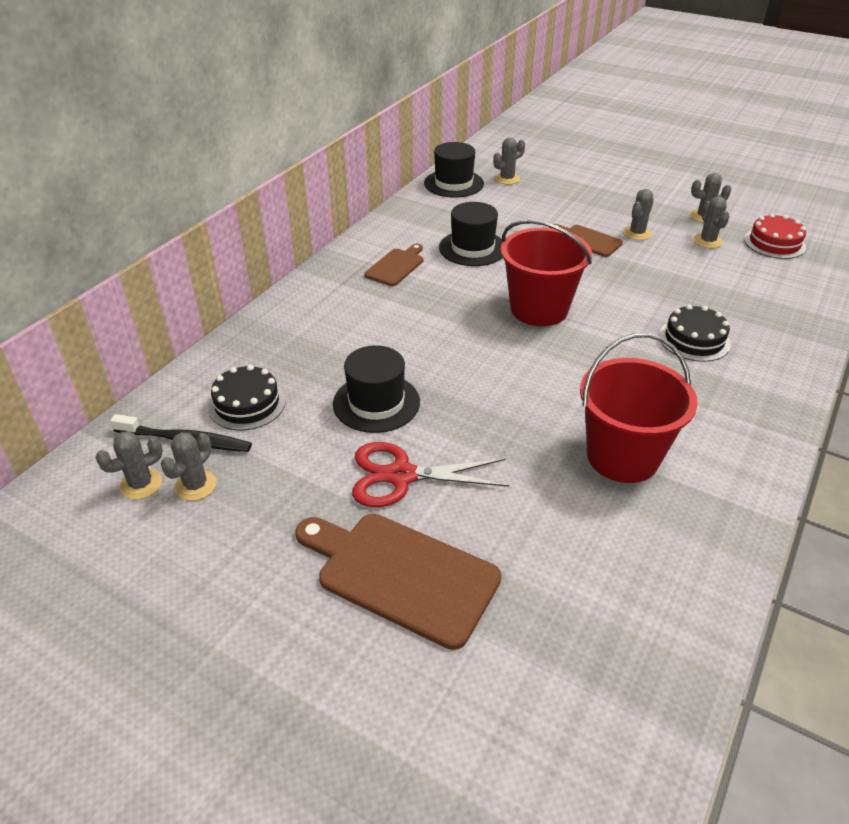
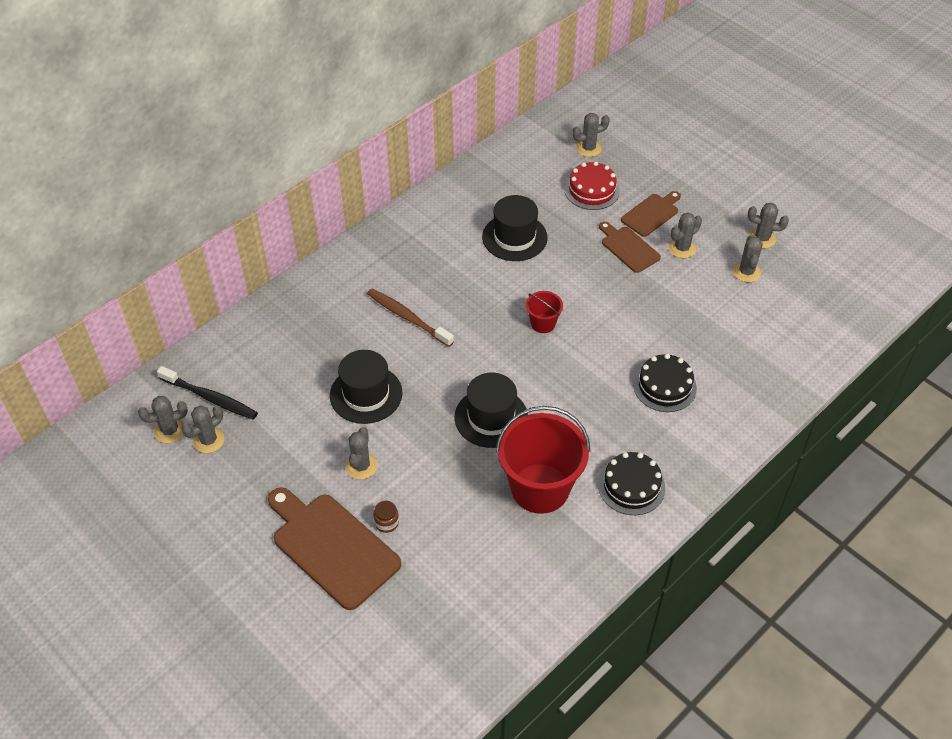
camera: 15 degrees right, 10 degrees up
black cake [208,365,286,430] -> black cake moved to [598,452,665,515]
red scissors [352,442,509,507] -> grey cactus [345,427,378,479]
brown cutting board [365,244,423,286] -> brown cutting board moved to [621,191,681,237]
black hat [424,142,484,198] -> black hat moved to [455,373,528,448]
red bucket [501,220,592,326] -> red bucket [526,291,563,333], size x0.47
red cake [744,213,806,259] -> red cake moved to [564,161,620,210]
none -> brown toothbrush [367,289,454,347]
none -> brown jar [373,500,399,533]

